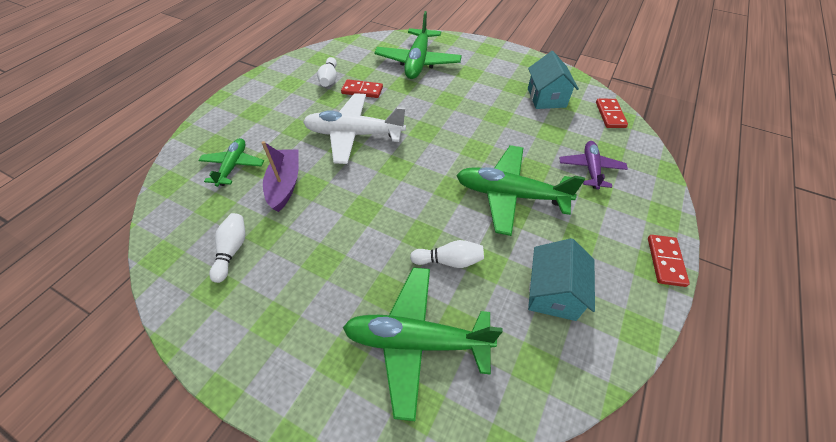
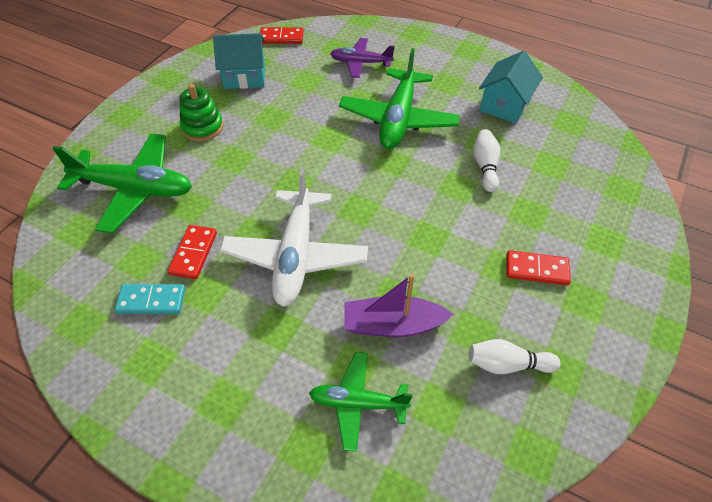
camera: 90 degrees left, 0 degrees up
white bowling pin [317,57,337,87] -> turquoise domino [115,284,185,314]
green plane [343,267,503,421] -> none
turquoise house [528,238,595,321] -> turquoise house turned 75 degrees counterclockwise [479,51,543,123]
red domino [648,235,690,287] -> red domino moved to [506,250,571,285]
none -> green stacking toy [179,84,223,141]

